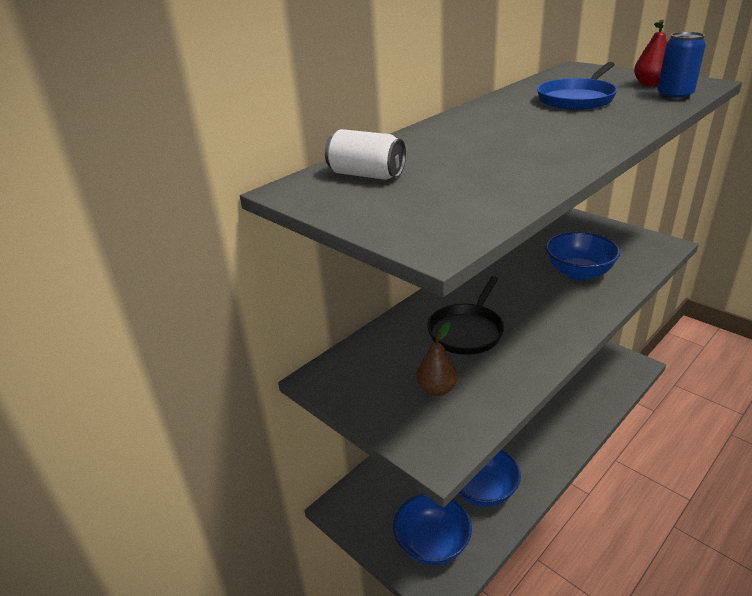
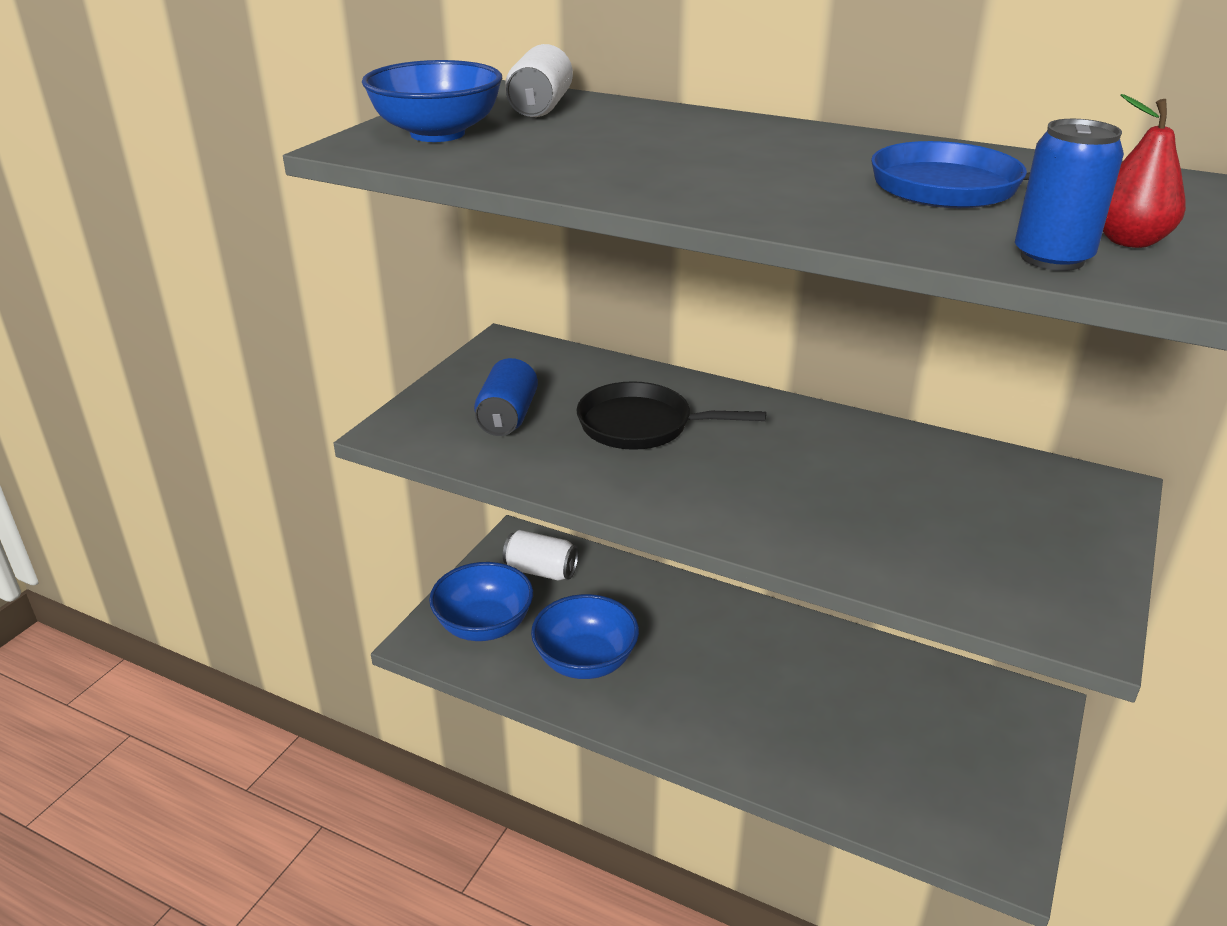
camera: 70 degrees right, 0 degrees up
brown pear [416,322,458,396] -> blue can [474,358,538,436]
blue bowl [546,232,620,280] -> blue bowl moved to [362,60,502,142]
none -> white can [503,530,579,581]

